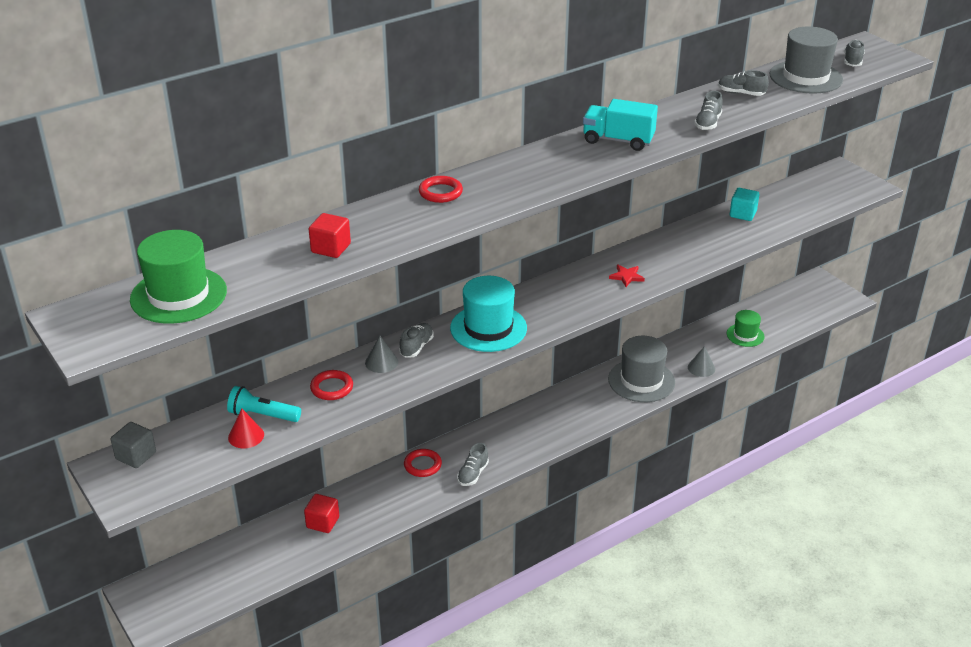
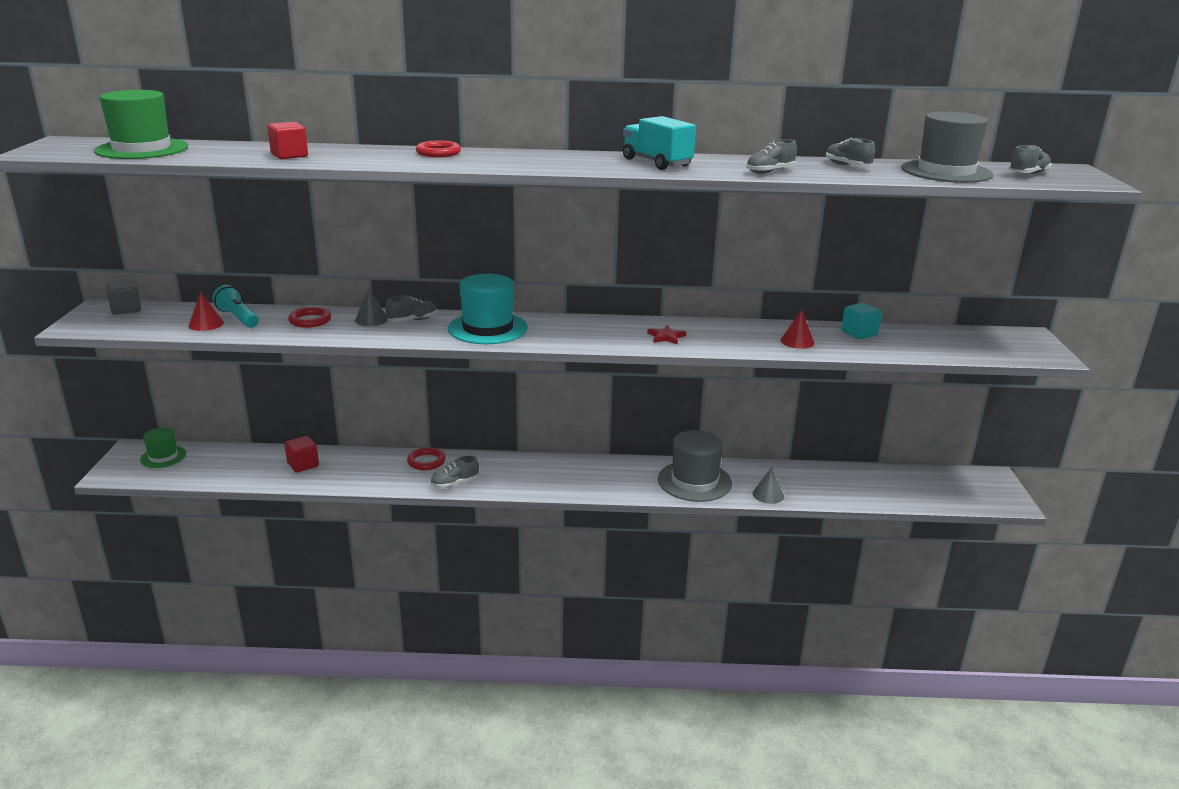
camera: 35 degrees right, 10 degrees down
green hat [727,310,765,347] -> green hat moved to [140,427,186,468]
none -> red cone [780,310,815,349]

